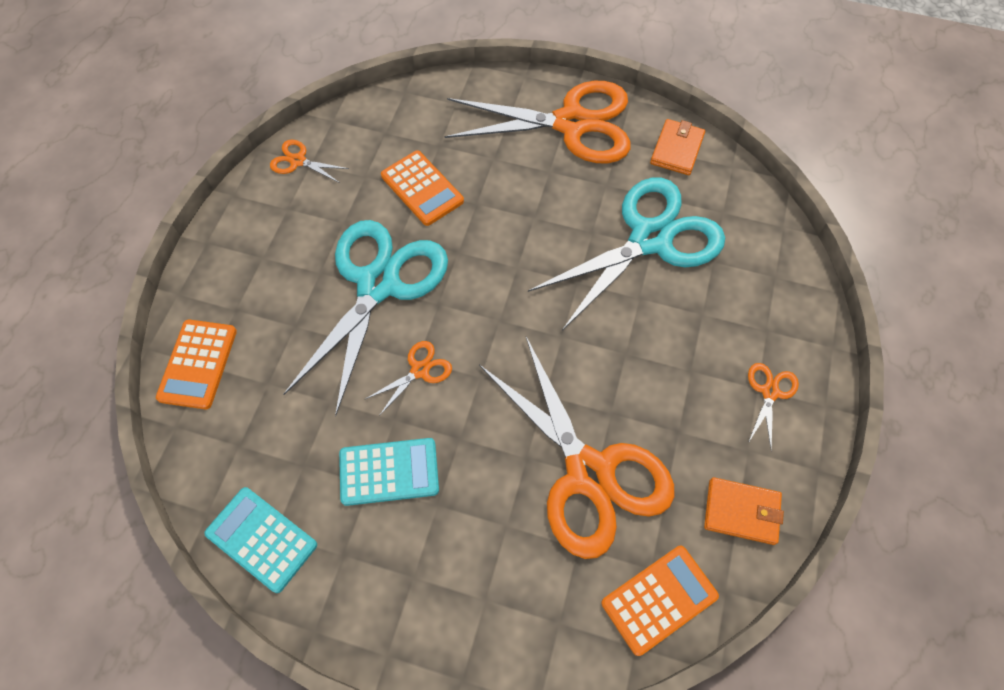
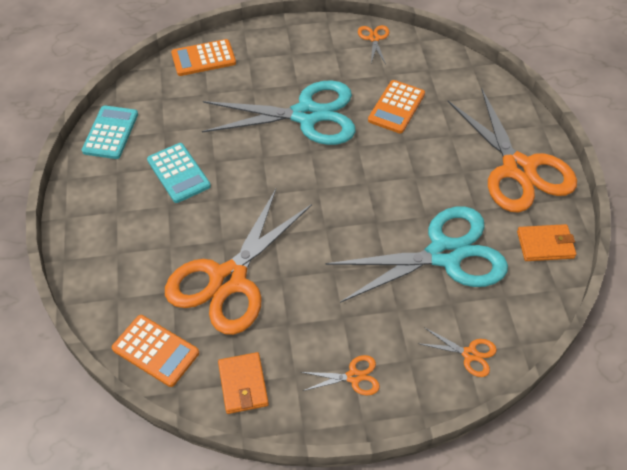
camera: 65 degrees right, 10 degrees down
orange scissors [366,341,452,416] -> orange scissors moved to [418,327,497,377]
turquoise scissors [528,178,725,331] -> turquoise scissors turned 45 degrees counterclockwise [326,206,508,303]

